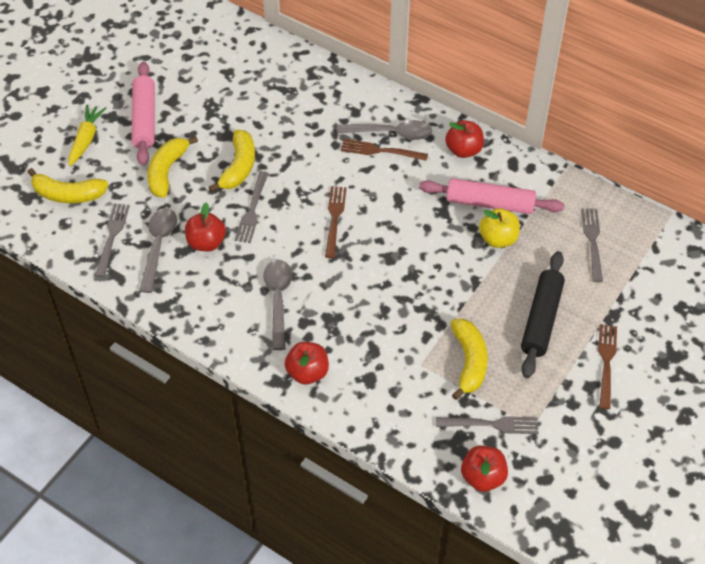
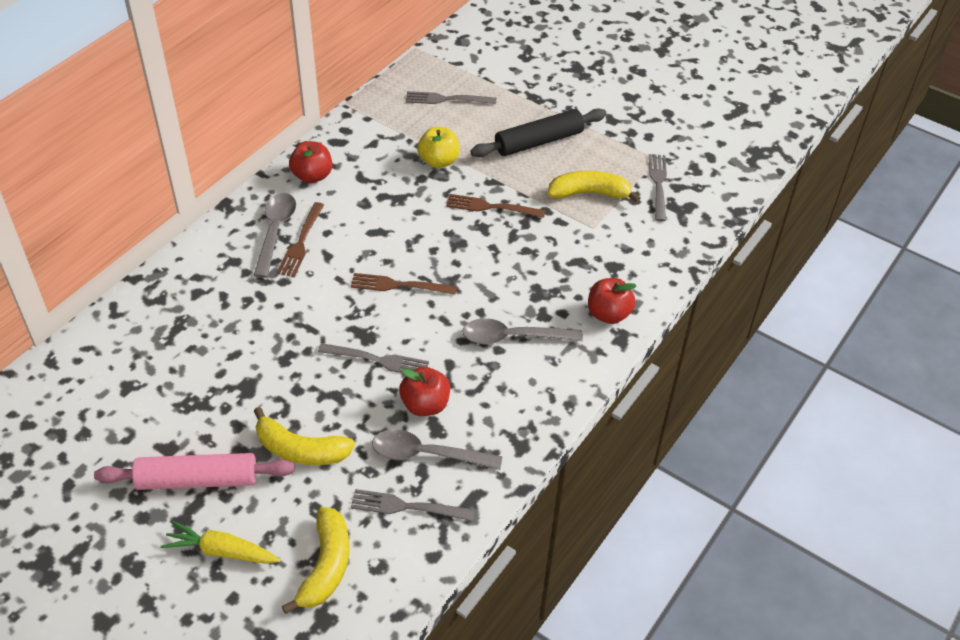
camera: 90 degrees left, 5 degrees down
yellow banana [209,130,255,192] -> none
pink rolling pin [419,178,564,214] -> none
red apple [461,445,508,492] -> none
black rolling pin [521,251,565,378] -> black rolling pin turned 45 degrees counterclockwise [470,108,607,157]
brown fork [598,324,617,409] -> brown fork moved to [446,194,546,218]

